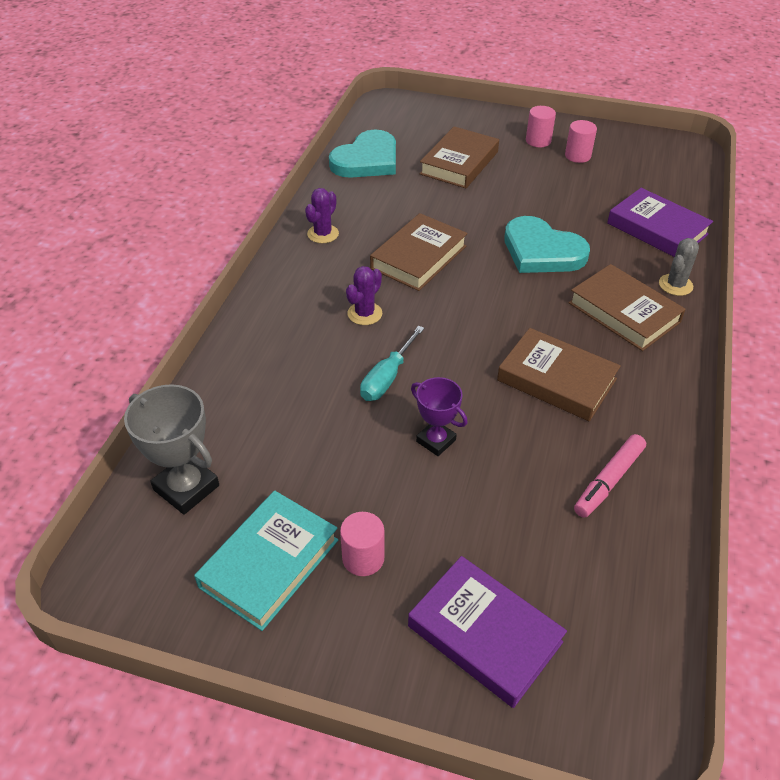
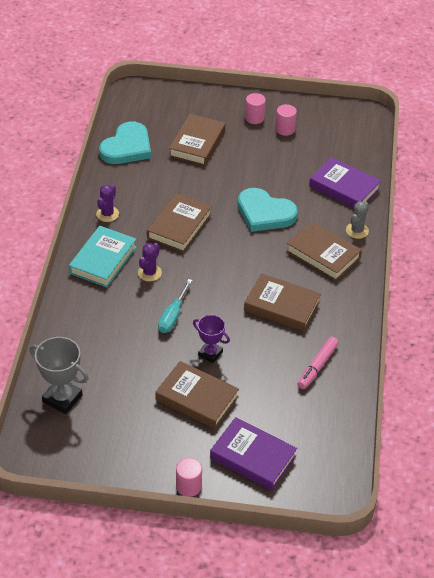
camera: 10 degrees left, 0 degrees up
turquoise book [194,491,338,631] -> turquoise book moved to [69,226,137,288]
pink cylinder [340,512,384,576] -> pink cylinder moved to [176,458,202,497]
none -> brown book [155,361,239,429]

